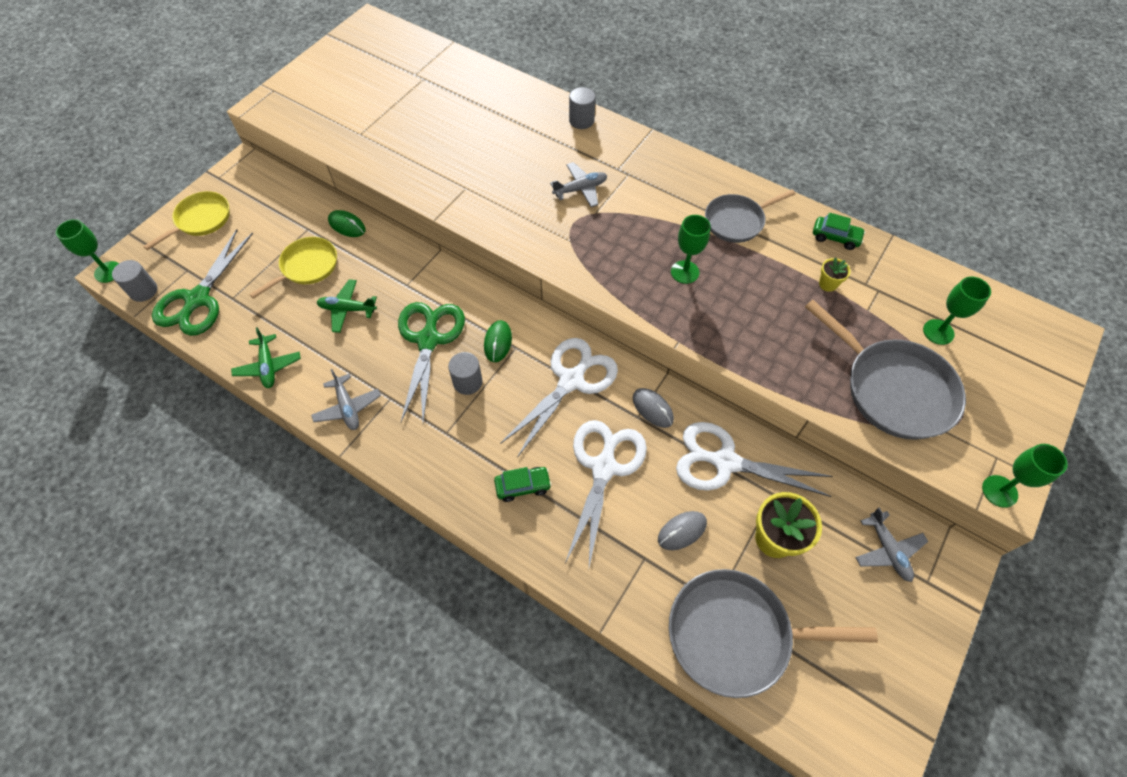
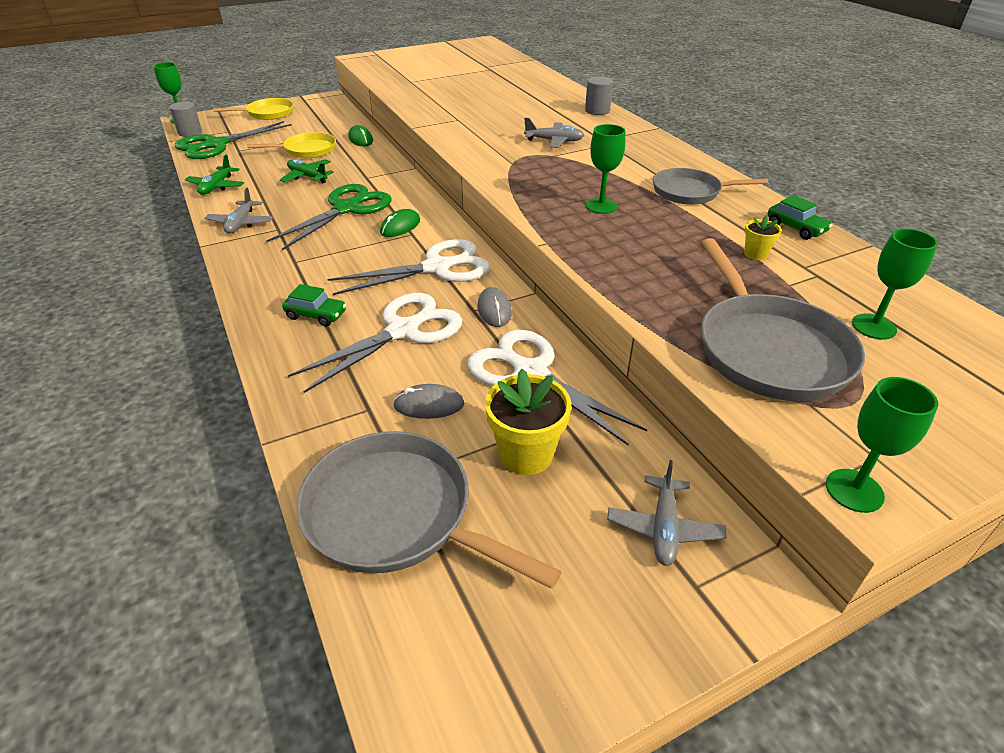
camera: 30 degrees right, 20 degrees down
grey cylinder [448,352,483,395] -> none

